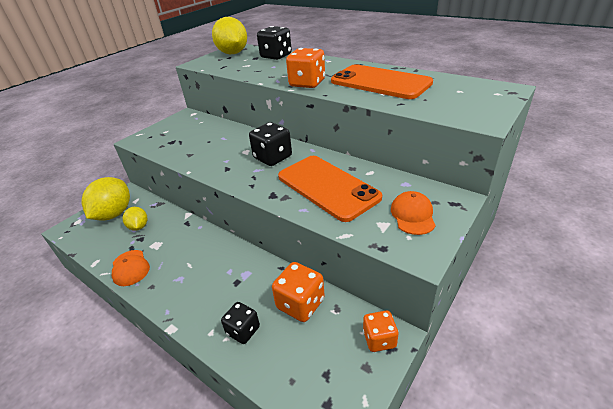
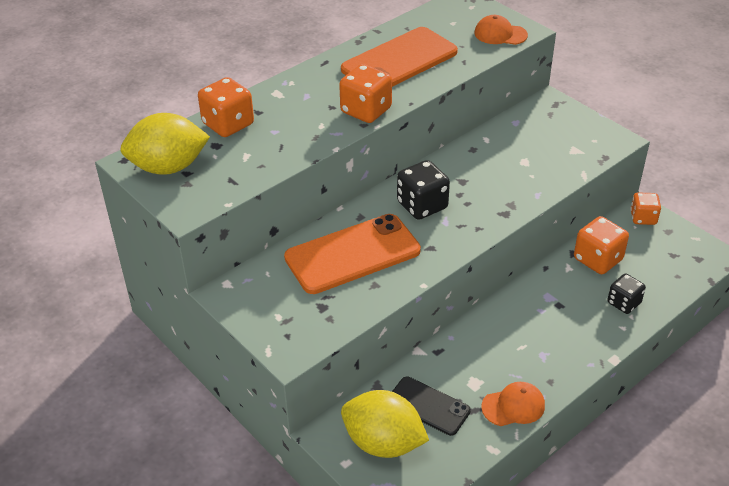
camera: 80 degrees left, 5 degrees up
yellow lemon [123,207,147,231] -> black phone [392,377,471,436]
black dice [257,26,292,60] -> orange dice [198,77,254,137]
orange phone [278,156,382,222] -> orange phone moved to [284,214,421,294]
orange cap [391,191,436,235] -> orange cap moved to [474,15,528,45]

